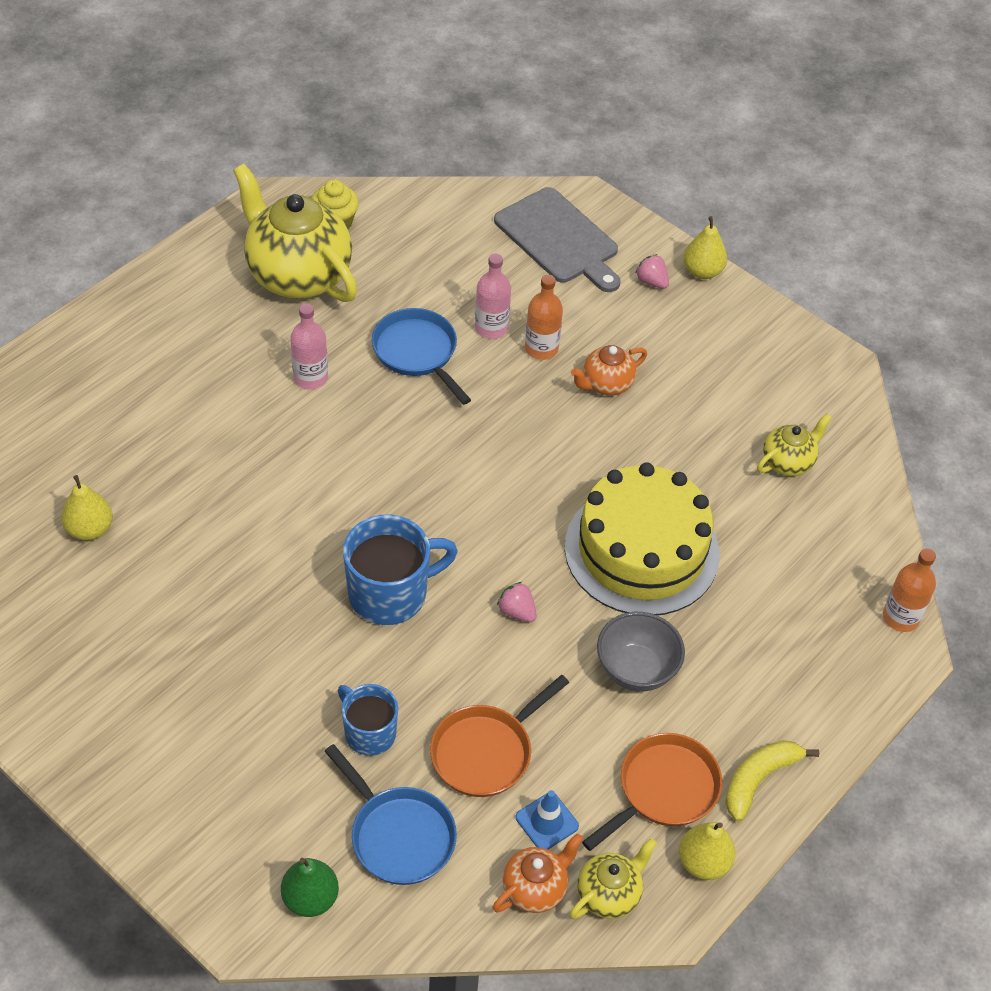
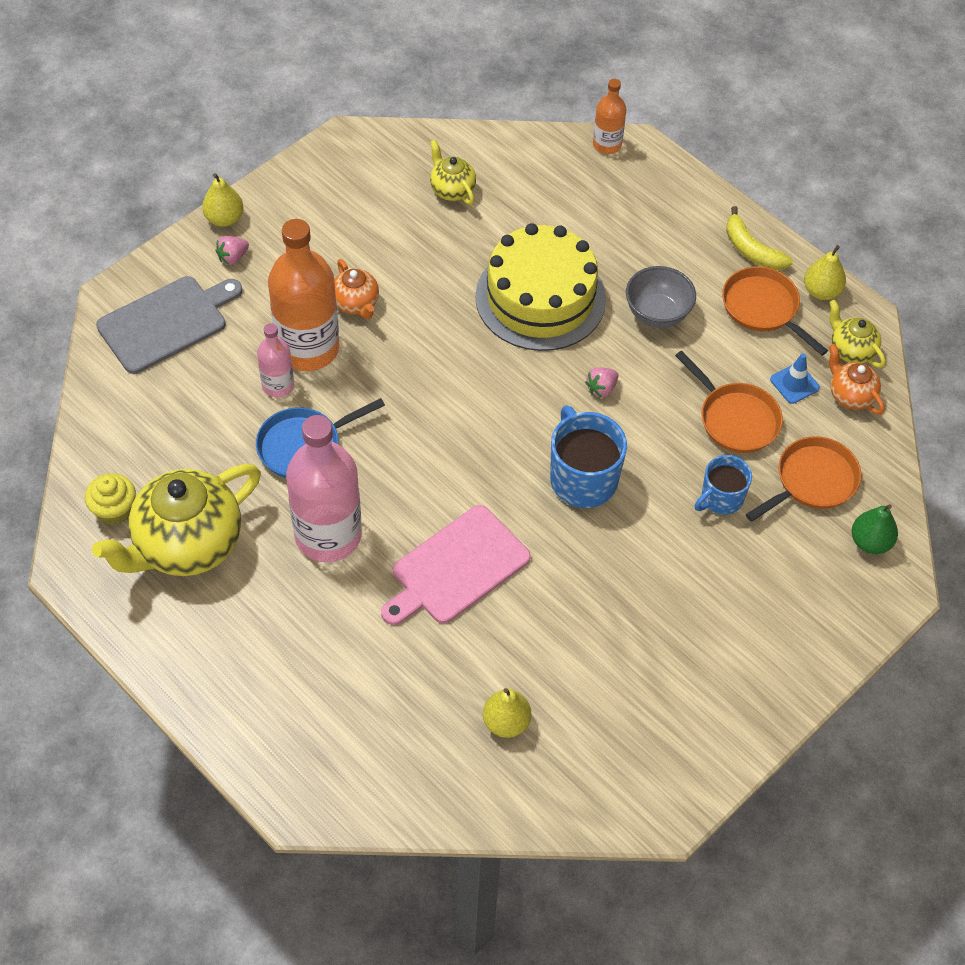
camera: 85 degrees left, 5 degrees up
pink bottle [290,303,328,389] -> pink bottle [286,415,362,562], size x1.97
blue pan [324,744,457,885] -> orange pan [746,436,861,522]
orange bottle [525,275,563,360] -> orange bottle [268,219,339,371], size x1.97
none -> pink cutting board [381,505,531,625]

